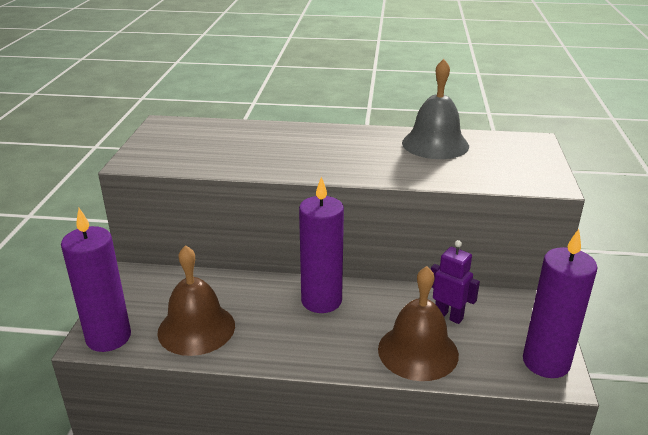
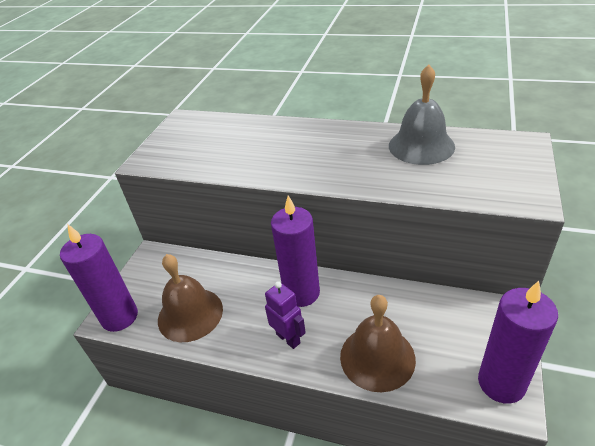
camera: 15 degrees right, 10 degrees up
purple robot [431,240,480,324] -> purple robot moved to [265,281,306,349]

